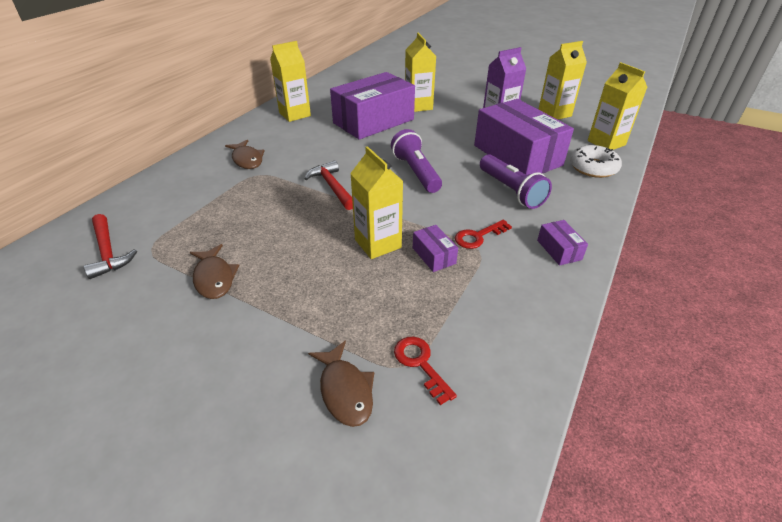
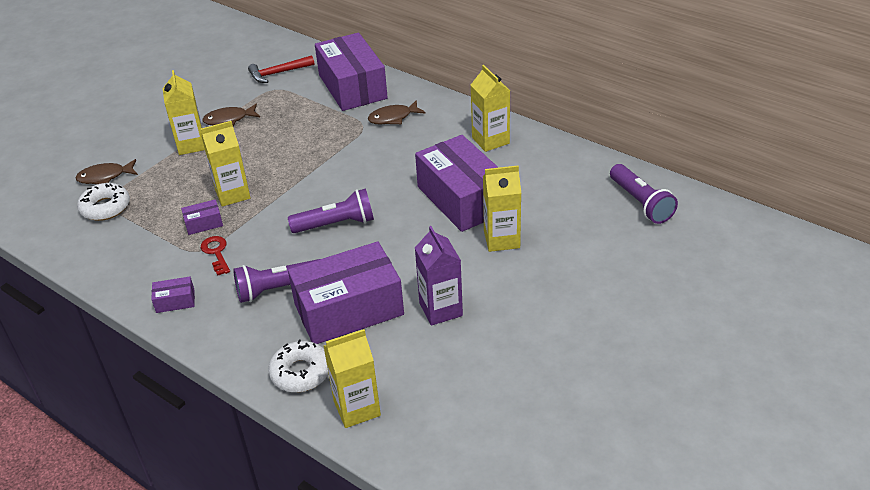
camera: 100 degrees right, 0 degrees up
red hammer [304,160,353,210] -> none
red key [394,337,457,405] -> white donut [77,183,130,221]
yellow carton [538,41,587,120] -> yellow carton moved to [163,70,205,155]
none -> purple box [315,33,388,111]
none -> purple flashlight [610,164,678,224]

